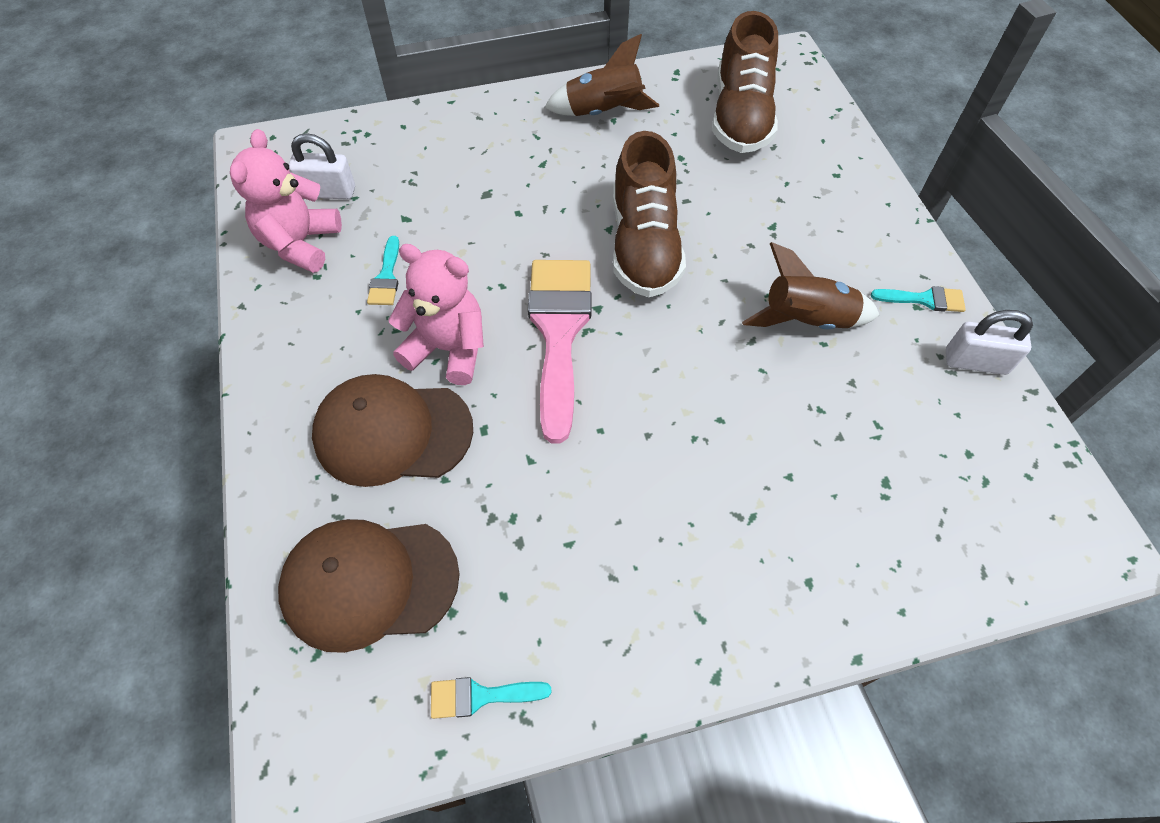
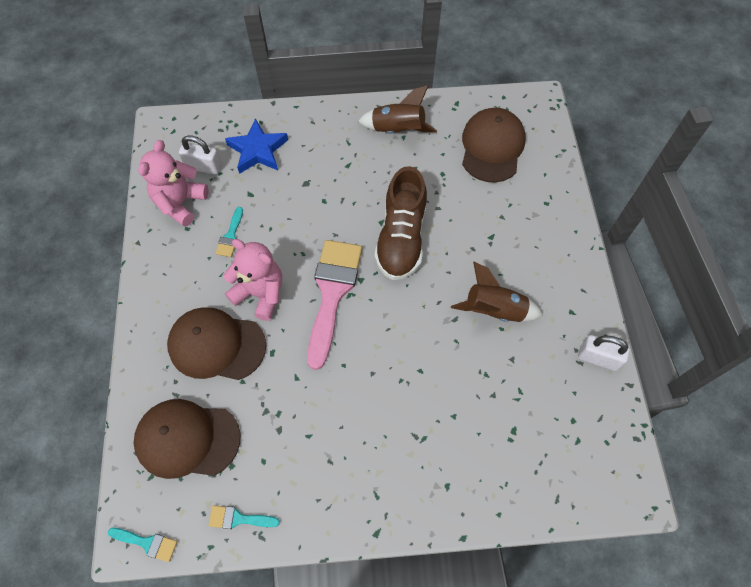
camera: 10 degrees right, 5 degrees up
brown shoe [712,11,778,153] -> brown cap [462,108,526,183]
turquoise brush [871,286,966,312] -> turquoise brush moved to [108,528,177,562]
none -> blue star [225,118,288,174]

